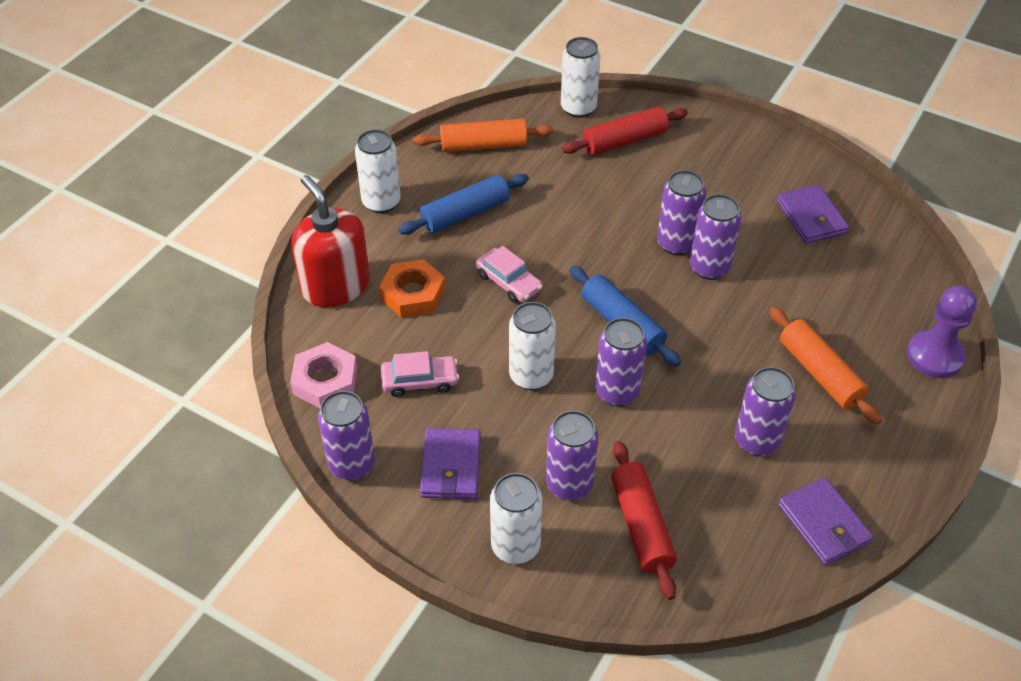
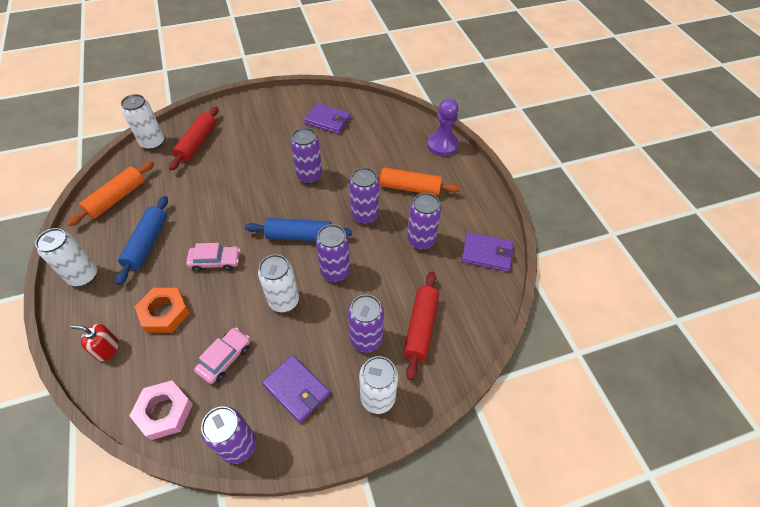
camera: 50 degrees left, 5 degrees up
red soap dispenser [292,175,370,307] -> red soap dispenser [70,324,119,361], size x0.49
red rolling pin [611,441,677,600] -> red rolling pin turned 75 degrees clockwise [403,272,439,380]
purple can [657,170,706,255] -> purple can moved to [349,167,379,225]

